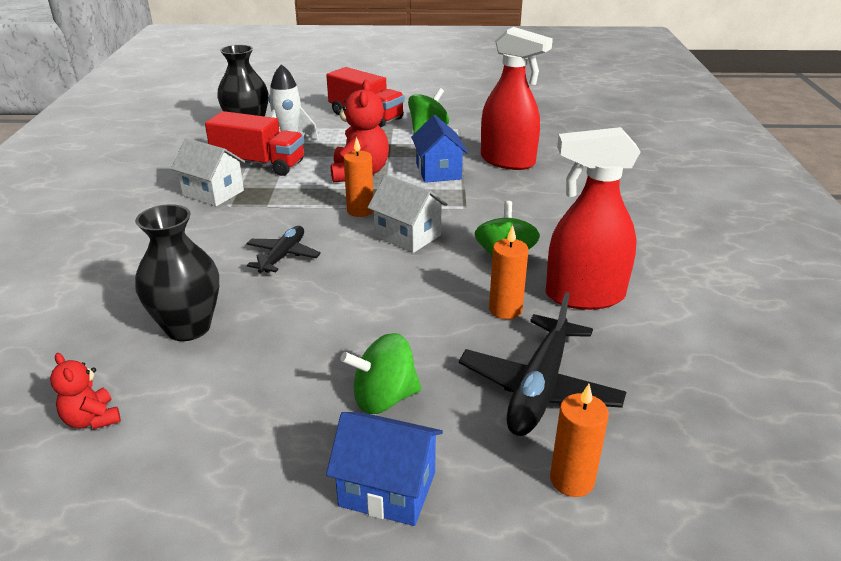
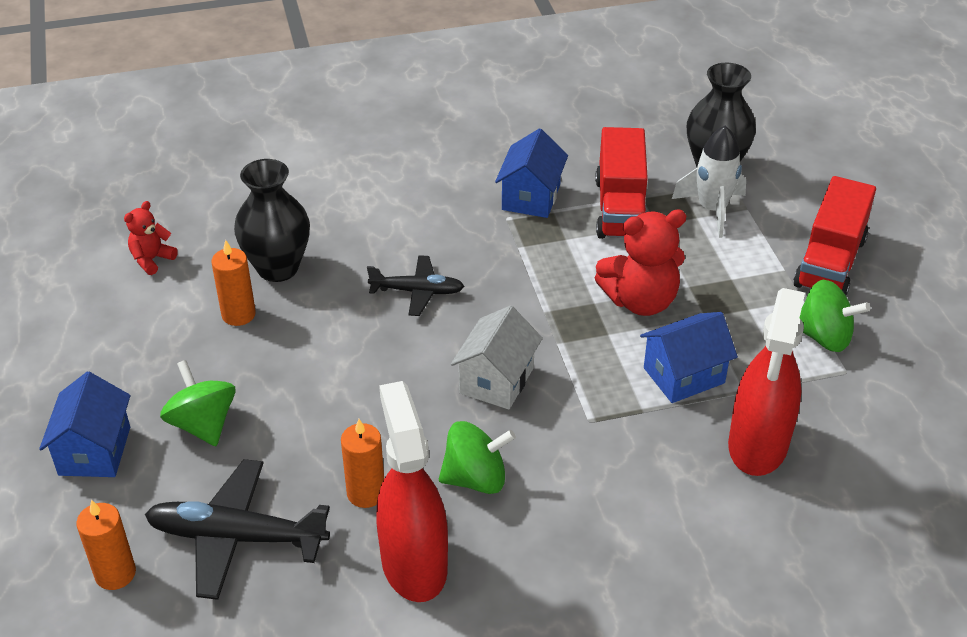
camera: 75 degrees right, 10 degrees up
white house [171,138,245,206] -> blue house [495,128,568,218]
orange candle [344,137,373,217] -> orange candle moved to [212,240,256,326]

